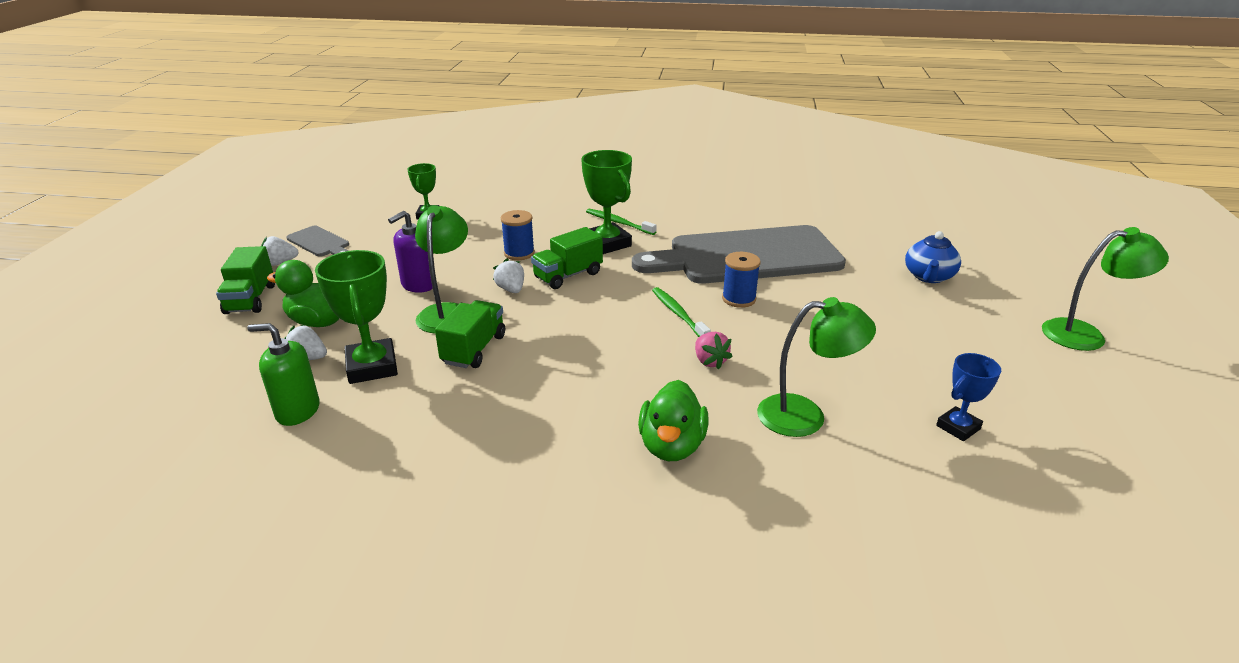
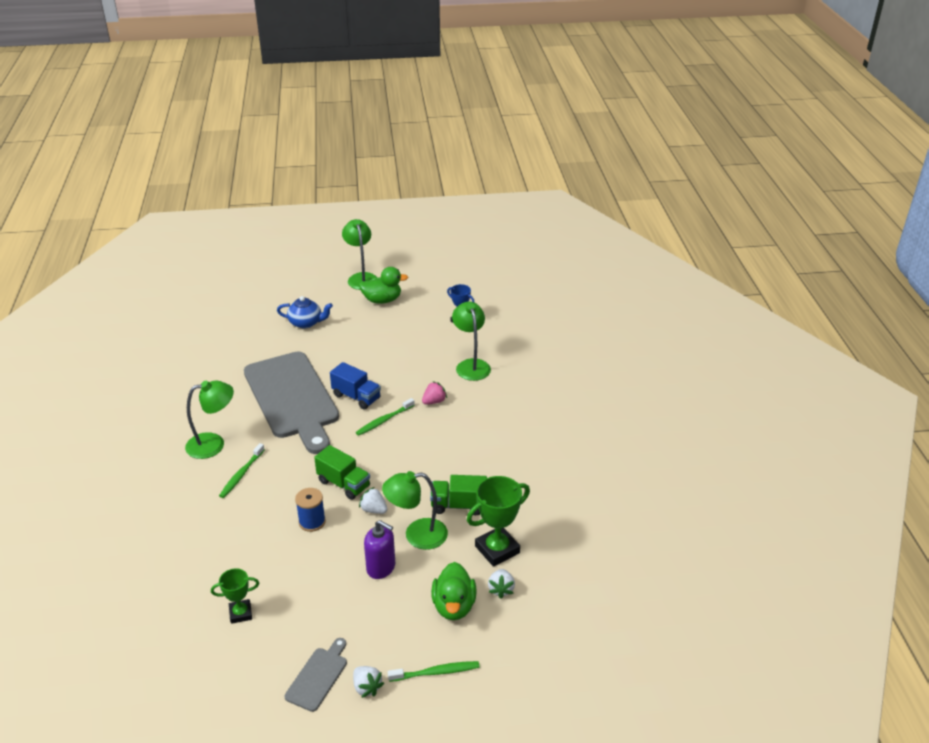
camera: 105 degrees left, 5 degrees up
green truck [216,246,275,314] -> green toothbrush [388,661,480,682]
green soap dispenser [247,323,320,426] -> none
white strawberry [493,258,524,293] -> white strawberry turned 75 degrees clockwise [359,487,388,514]
green trophy [581,150,632,254] -> none
green duck [638,380,708,461] -> green duck moved to [359,267,408,304]
blue spool [722,252,761,308] -> blue truck [330,362,381,410]
none -> green lamp [185,380,234,459]

